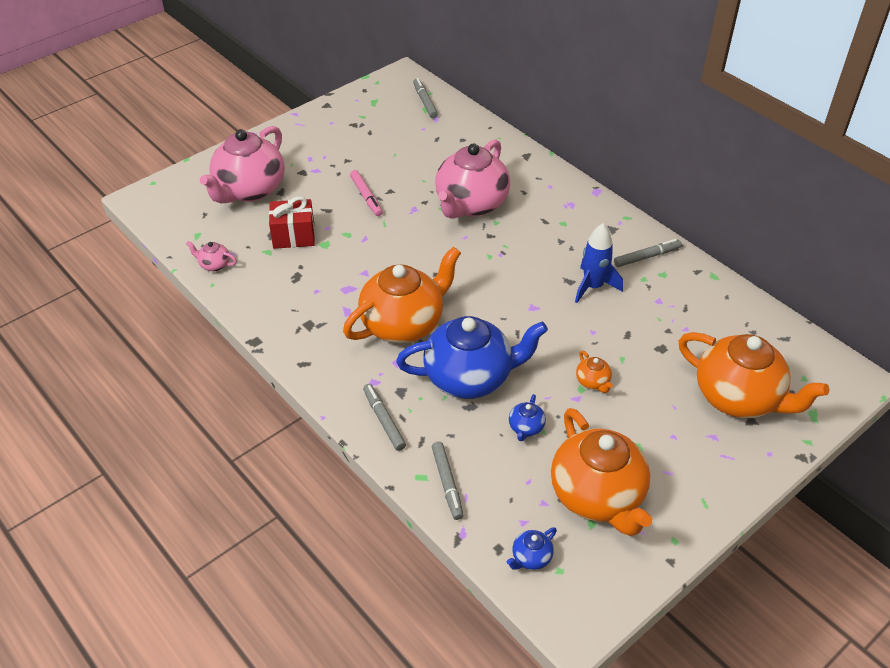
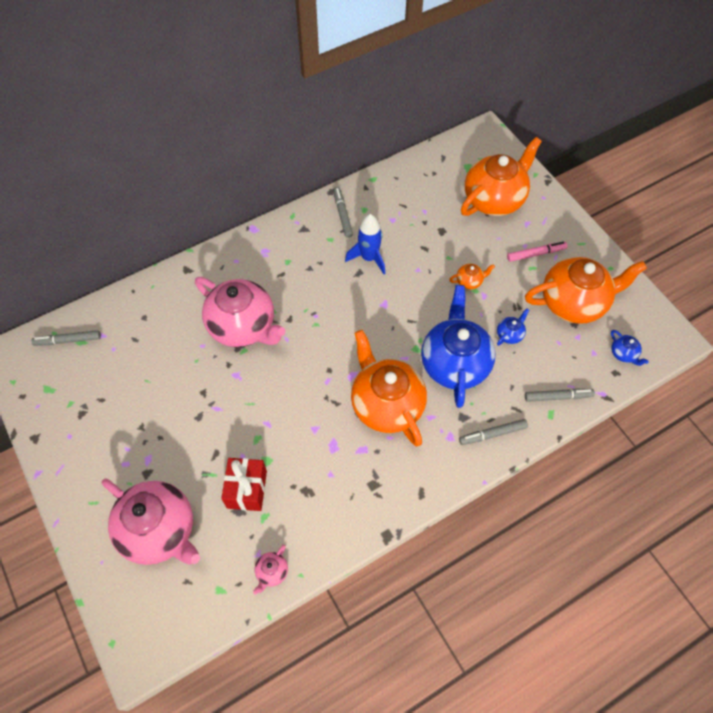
camera: 80 degrees left, 15 degrees up
pink marker [350,170,383,216] -> pink marker moved to [507,242,568,262]
blue teapot [509,394,546,441] -> blue teapot turned 75 degrees counterclockwise [497,308,529,346]

